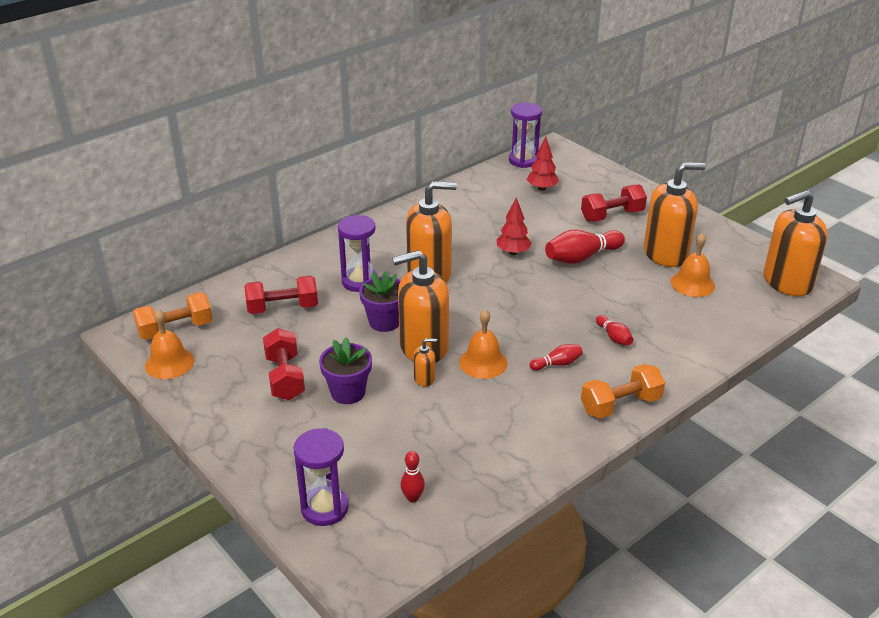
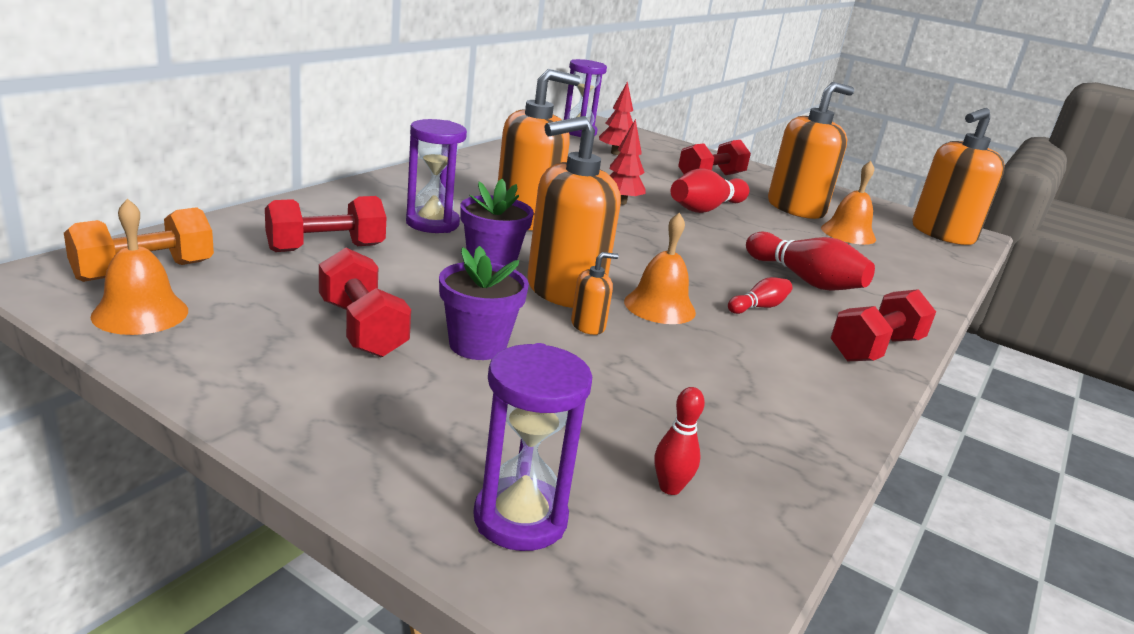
camera: 20 degrees left, 10 degrees down
orange dumbbell [581,364,665,419] -> red dumbbell [830,289,936,361]
red bowling pin [596,315,633,345] -> red bowling pin [746,232,875,290], size x1.87

